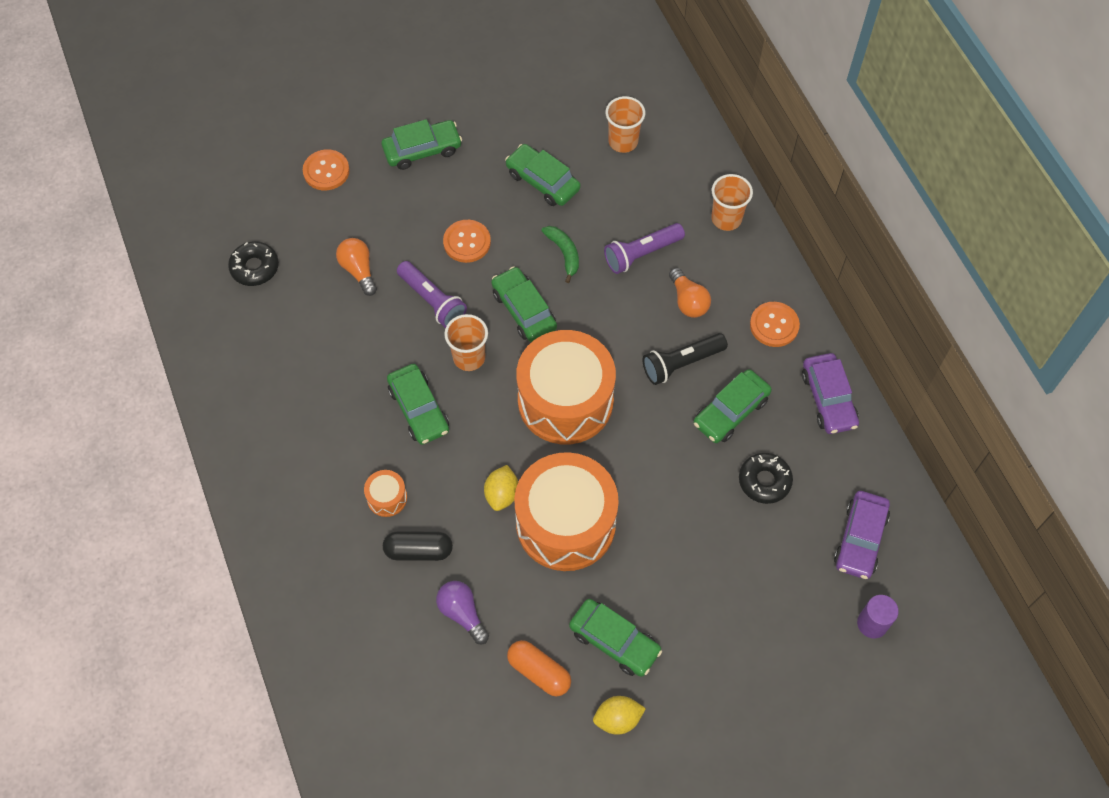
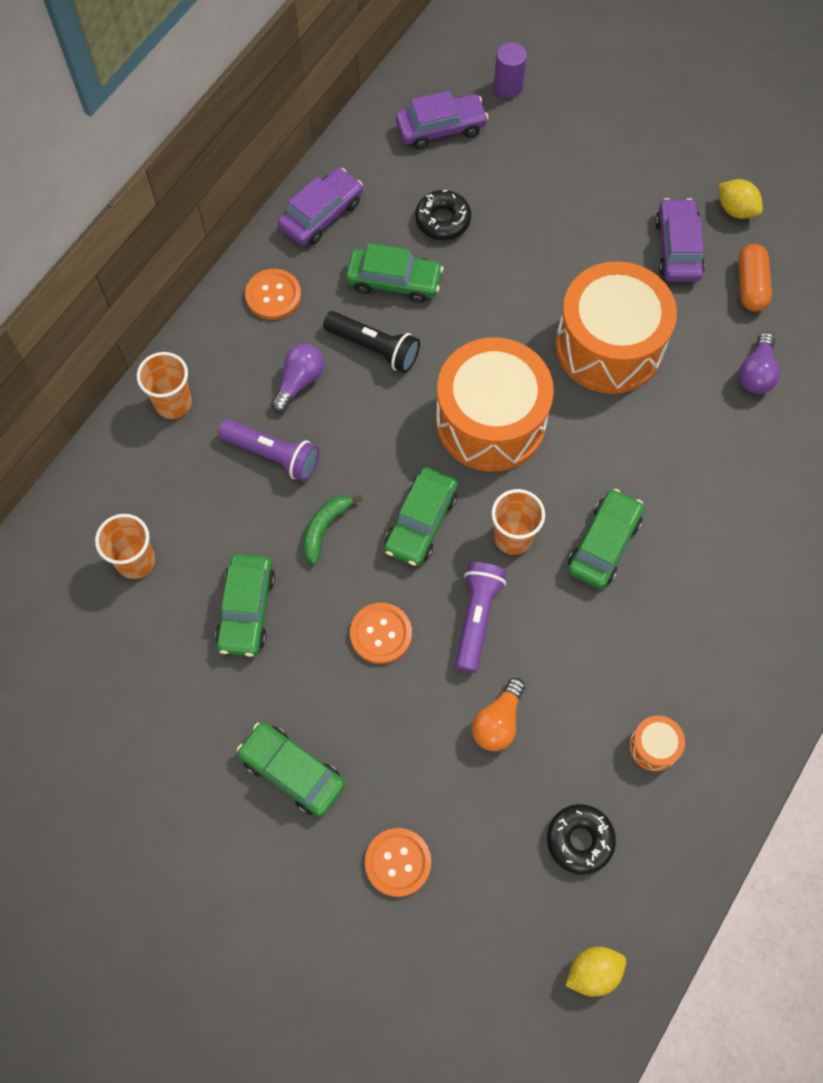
camera: 125 degrees left, 5 degrees up
orange drum [364,470,407,517] -> orange drum moved to [629,715,685,772]
black capsule [383,531,453,561] -> none
yellow lemon [484,465,518,511] -> yellow lemon moved to [565,947,626,997]
green car [569,599,662,677] -> purple car [655,198,705,282]
orange light bulb [669,268,711,318] -> purple light bulb [271,343,324,412]

